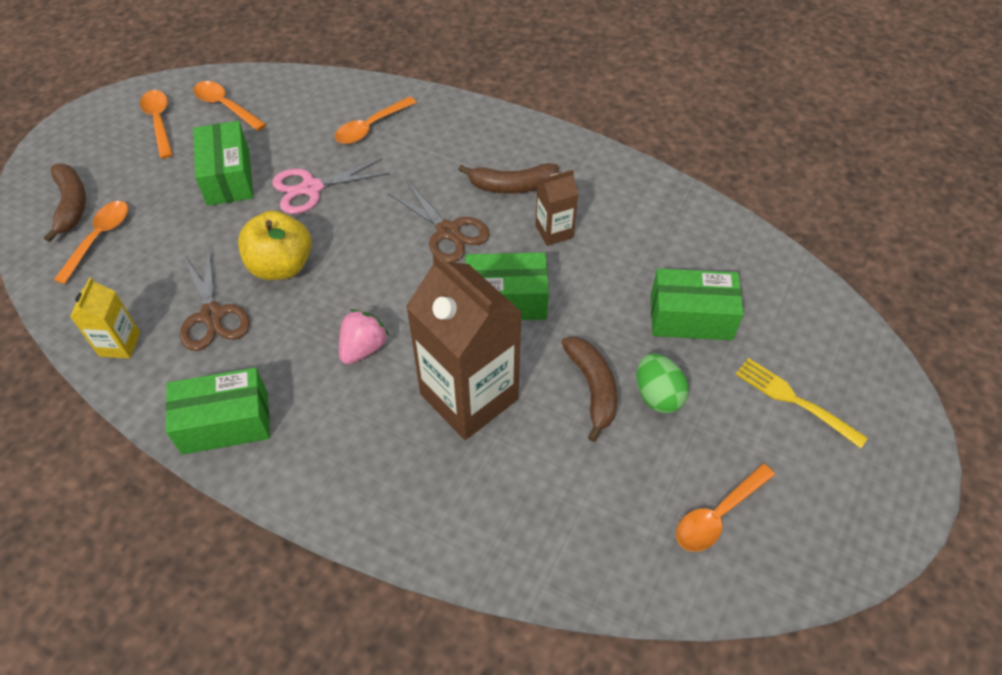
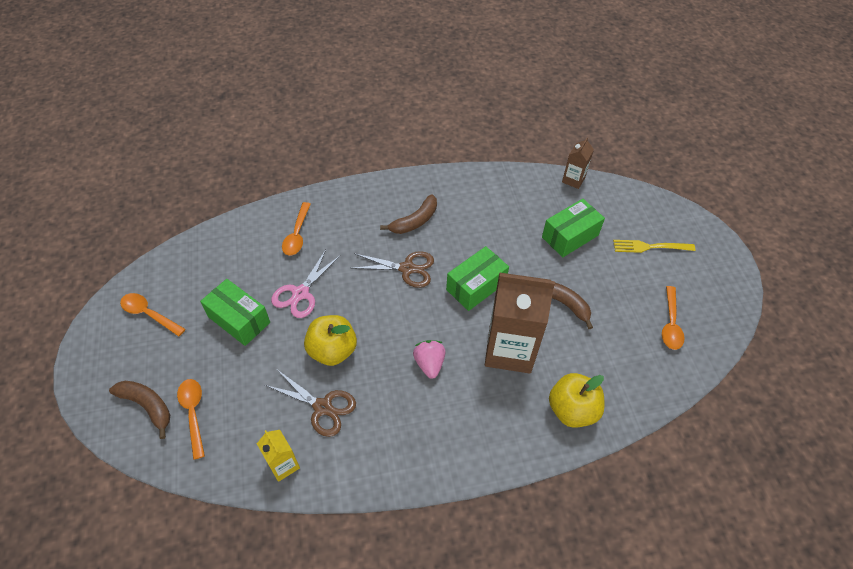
camera: 40 degrees left, 0 degrees up
green box [165,368,270,455] -> none
orange spoon [193,81,266,131] -> none
brown carton [535,170,578,246] -> brown carton moved to [562,137,594,189]
green egg [636,354,689,413] -> none
none -> yellow apple [549,373,605,428]

